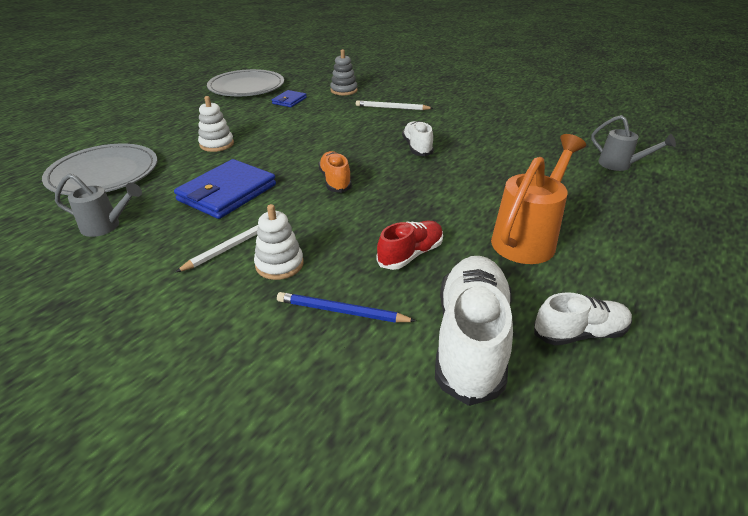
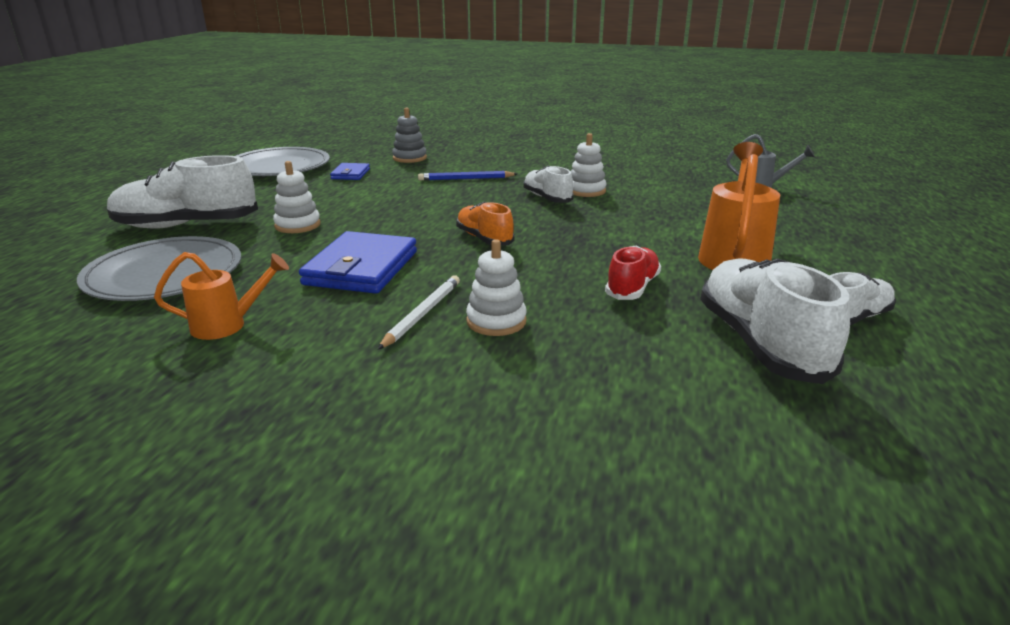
camera: 20 degrees left, 10 degrees down
grey watering can [55,174,142,237] -> orange watering can [154,252,289,340]
blue pencil [277,292,416,323] -> blue pencil moved to [418,171,517,181]
white pencil [356,100,433,110] -> none
none -> white shoe [107,155,258,229]
none -> white stacking toy [571,133,607,197]

